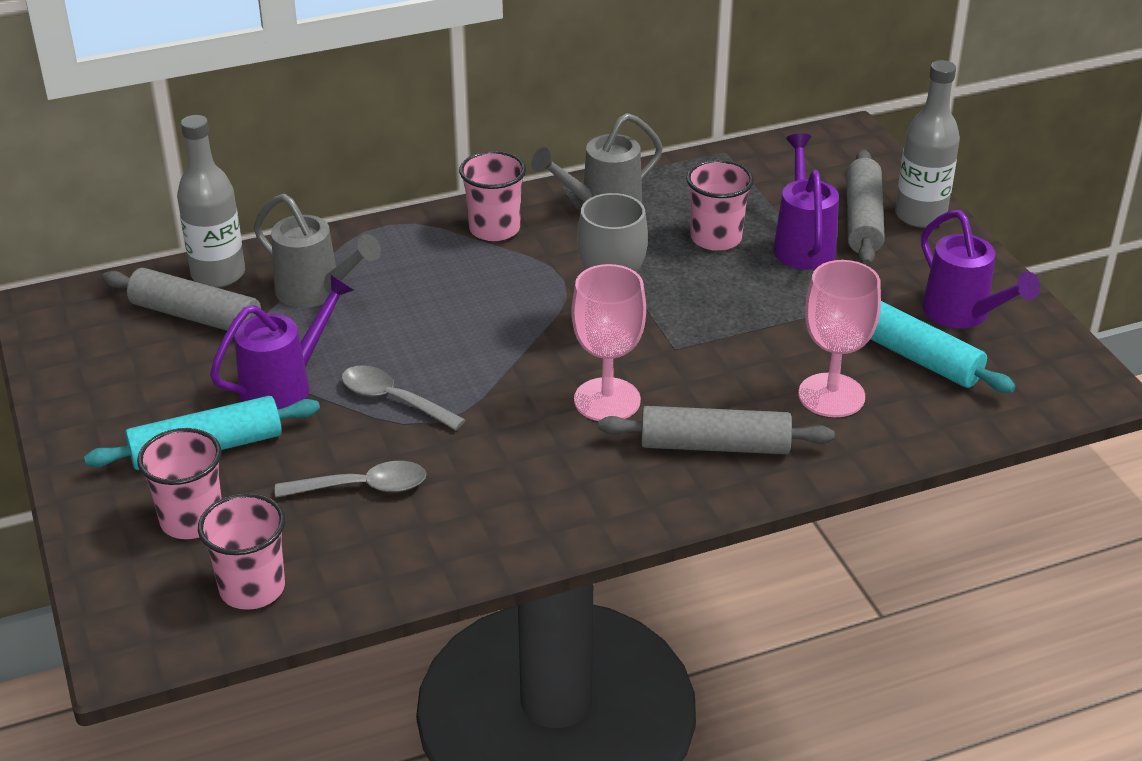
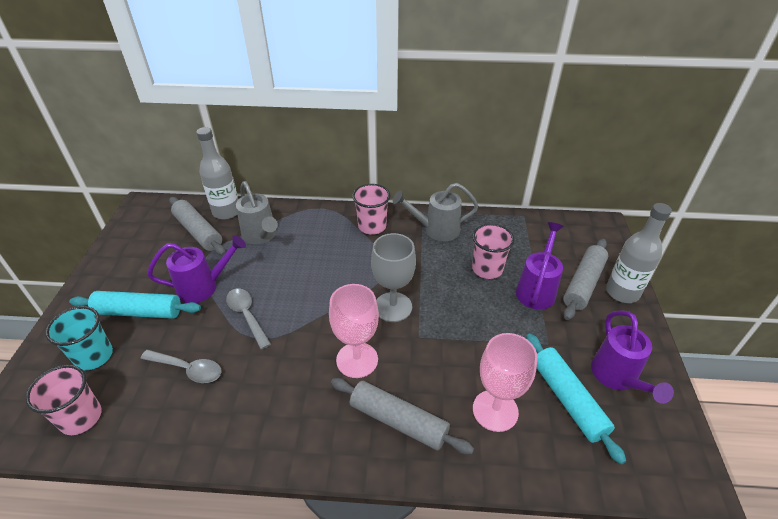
camera: 25 degrees right, 5 degrees up
pink cup [137,428,222,539] -> turquoise cup [45,306,113,370]

